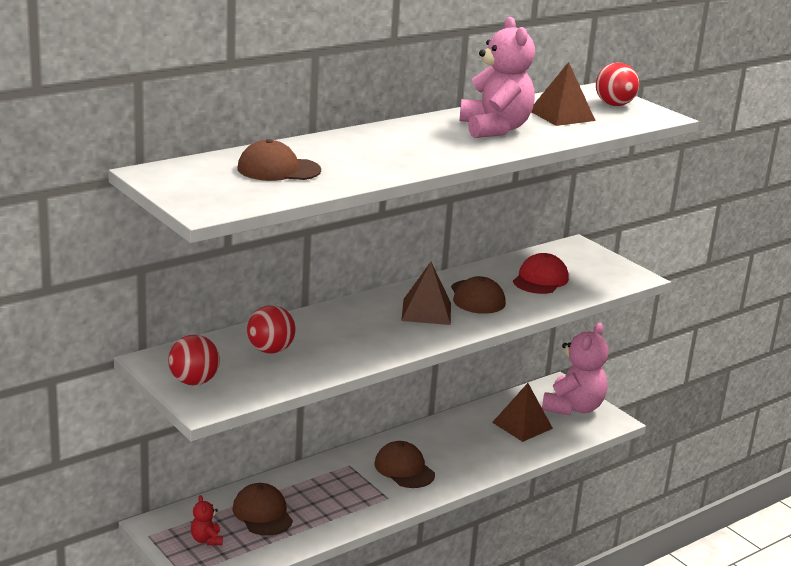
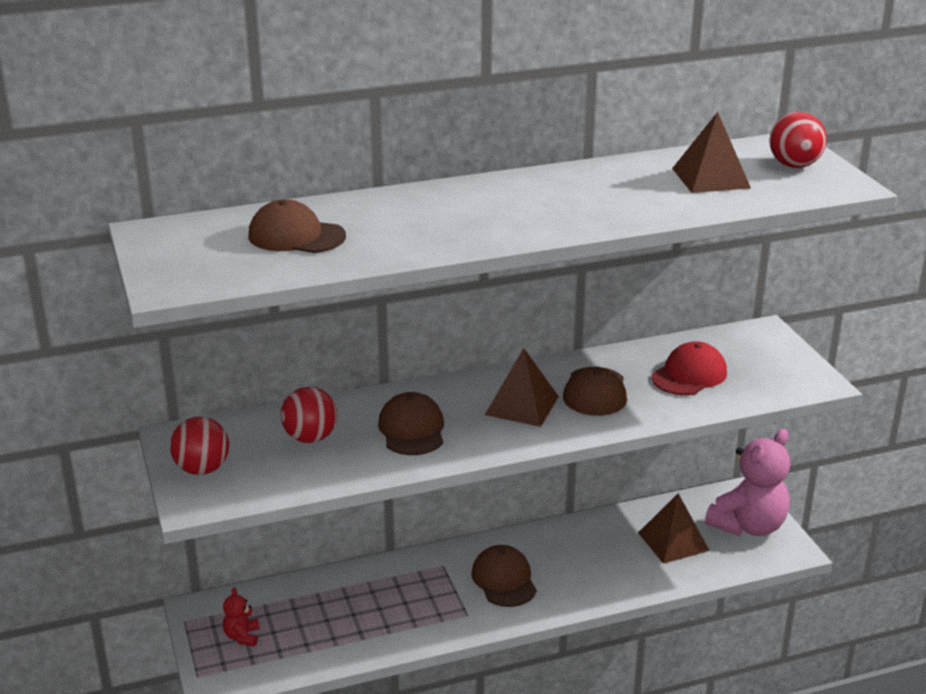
camera: 20 degrees right, 5 degrees up
brown cap [232,483,293,536] -> brown cap moved to [378,392,444,455]
pink teddy bear [460,17,535,138] -> none

